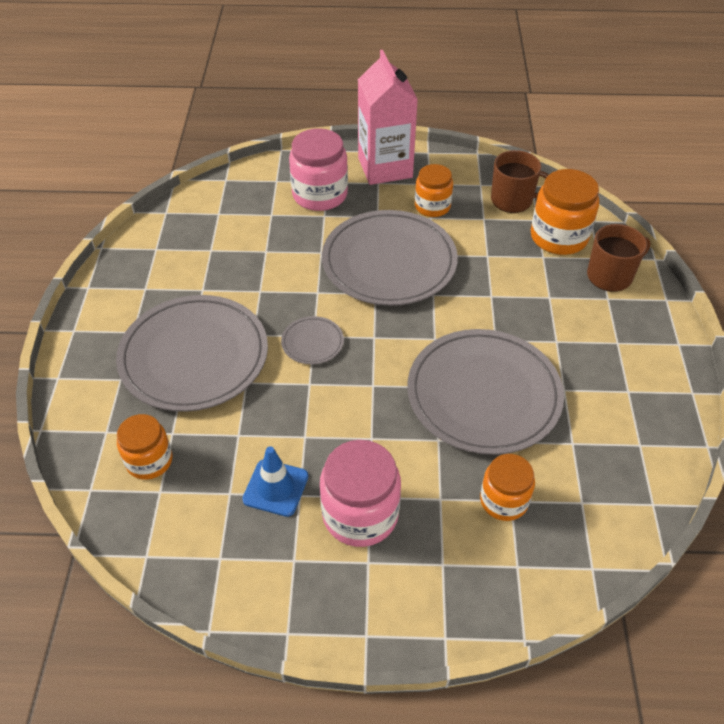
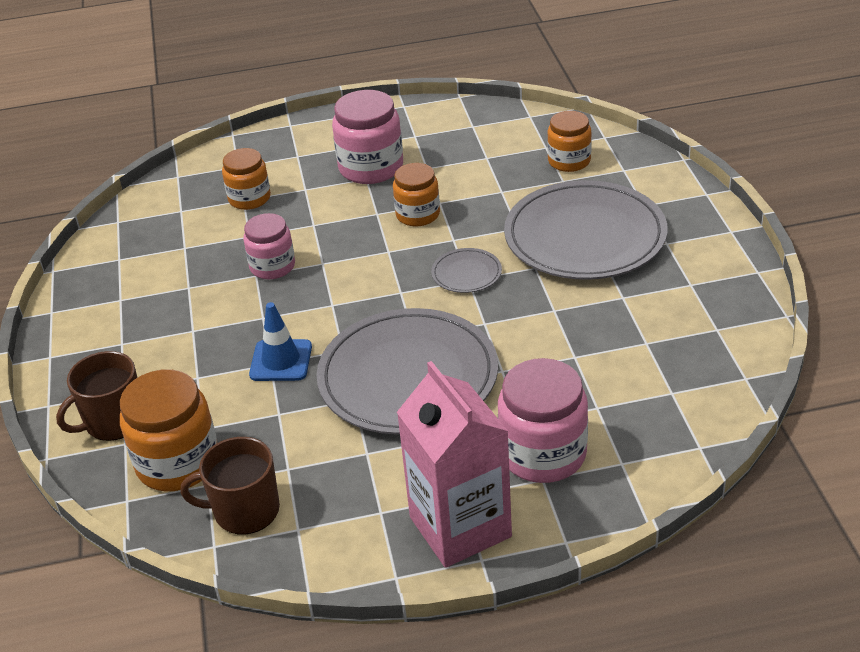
camera: 170 degrees right, 10 degrees down
blue traffic cone [242,446,308,517] -> blue traffic cone moved to [249,302,312,381]
grey plate [407,329,564,455] -> pink jar [243,213,295,279]
orange jar [415,164,453,217] -> orange jar moved to [393,163,440,226]

